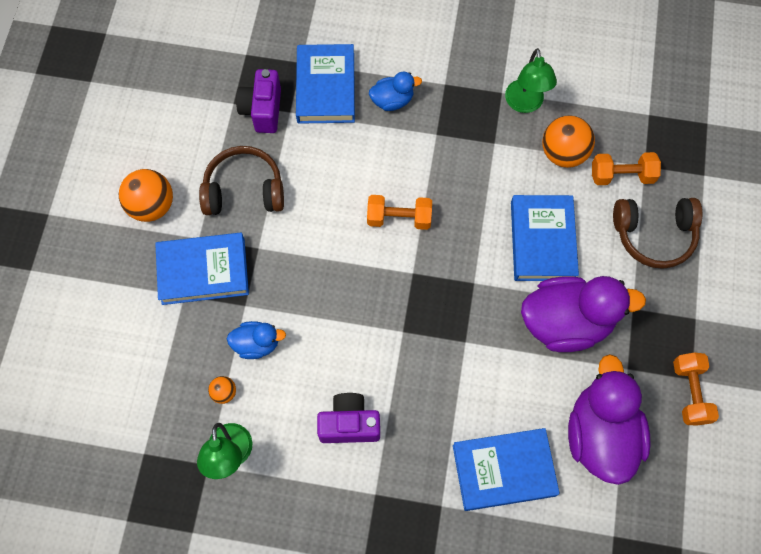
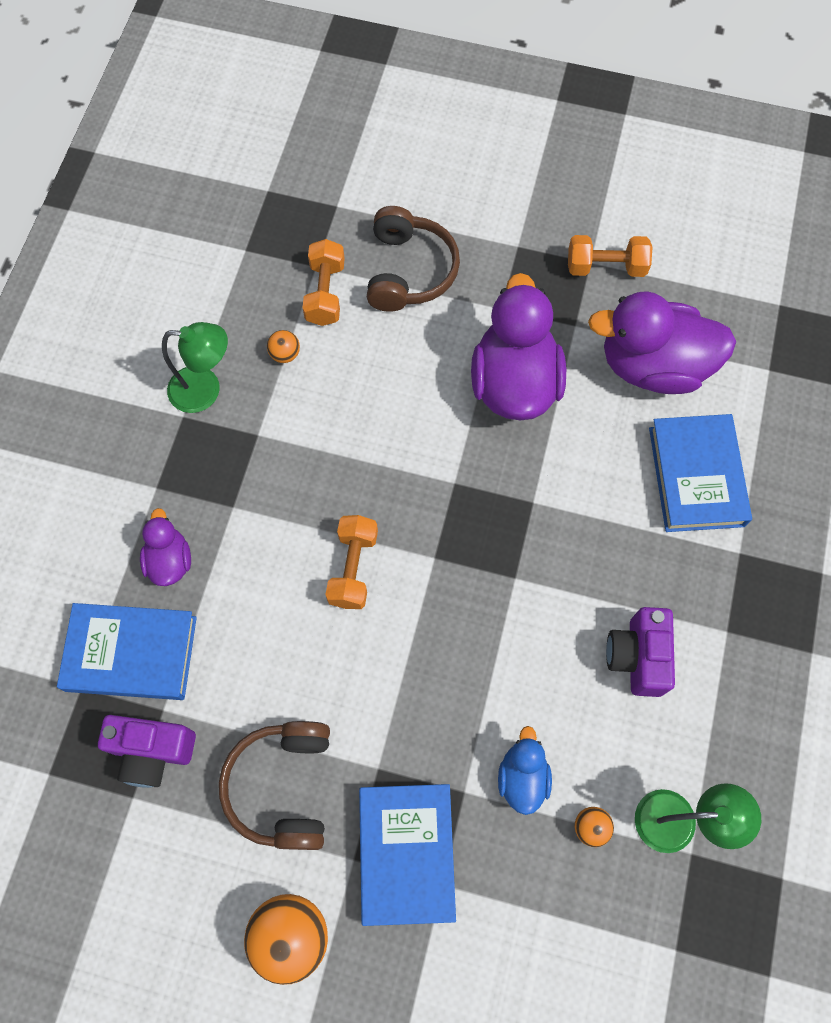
camera: 85 degrees left, 0 degrees up
blue duck [369,72,422,111] -> purple duck [140,508,191,586]
blue book [511,195,579,281] -> none
orange ball [542,116,595,168] -> orange ball [267,330,300,363], size x0.49

